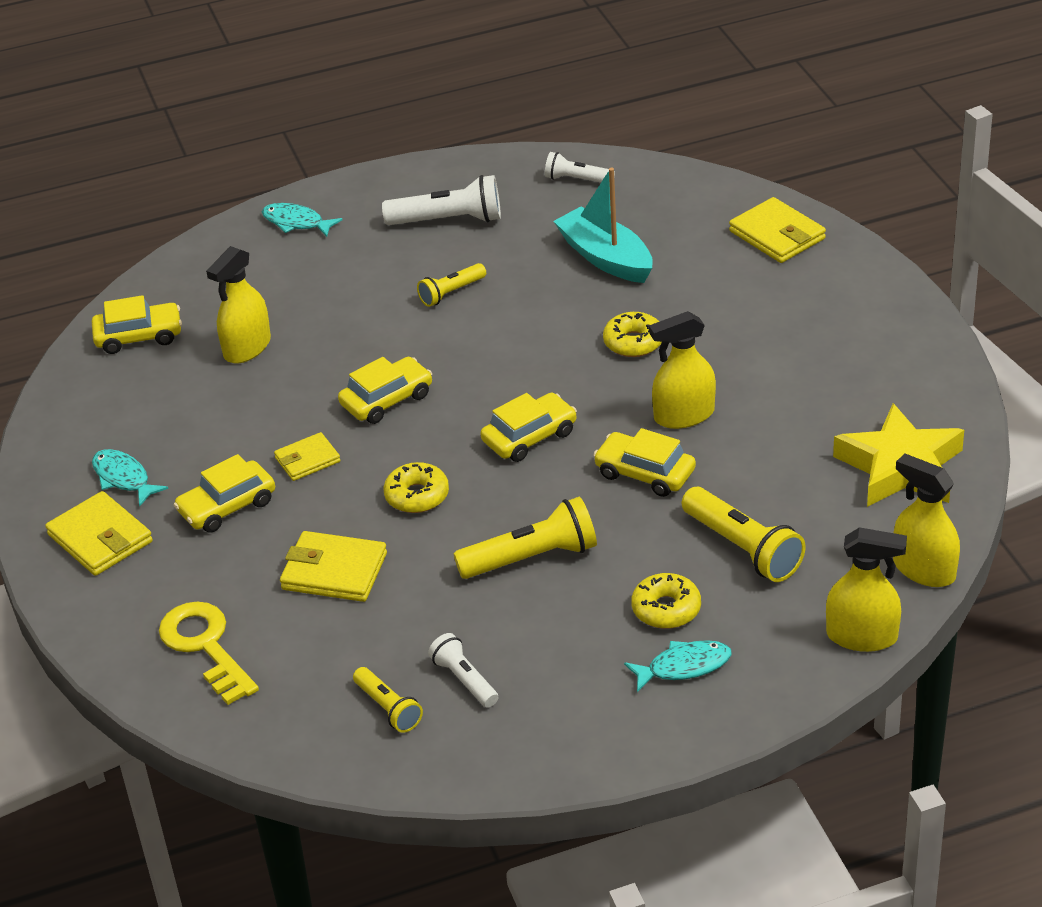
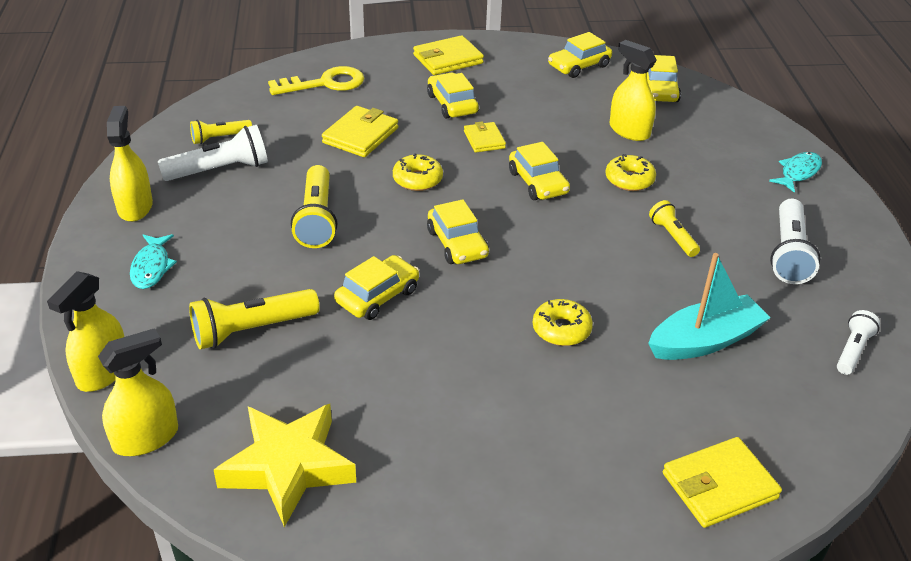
camera: 100 degrees right, 0 degrees up
turquoise fish [92,449,168,507] -> none
white flashlight [428,633,498,708] -> white flashlight [158,125,268,181], size x1.67
yellow donut [631,573,701,629] -> yellow donut moved to [606,154,656,191]
yellow spray bottle [649,311,716,429] -> yellow spray bottle moved to [107,106,153,222]
none -> yellow car [548,32,612,78]

